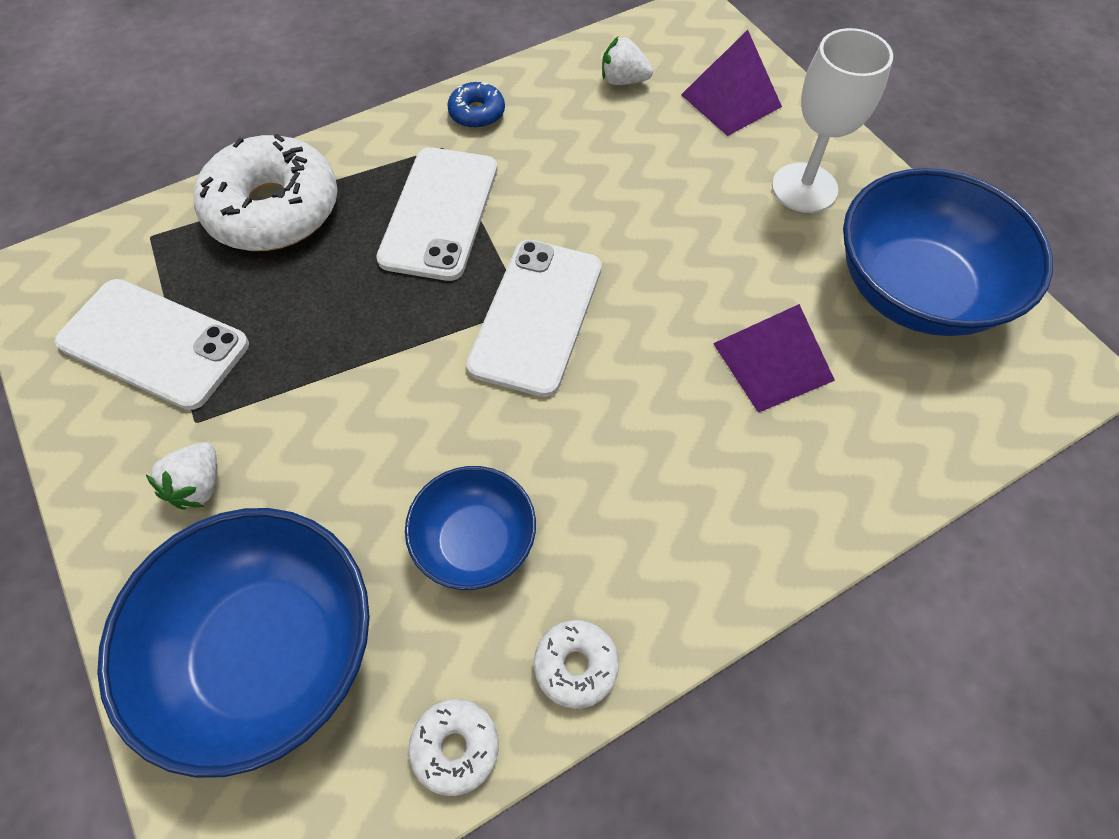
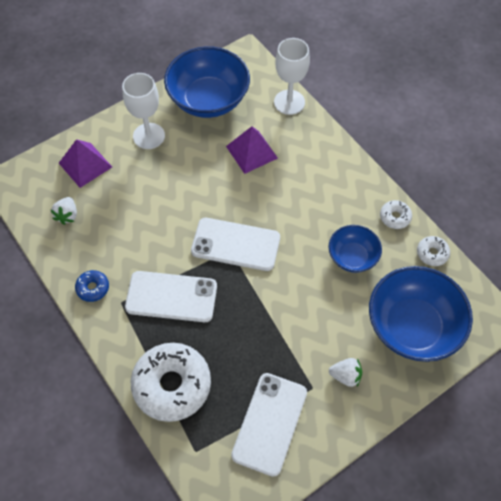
camera: 95 degrees left, 0 degrees up
none -> white goblet [274,38,310,115]

